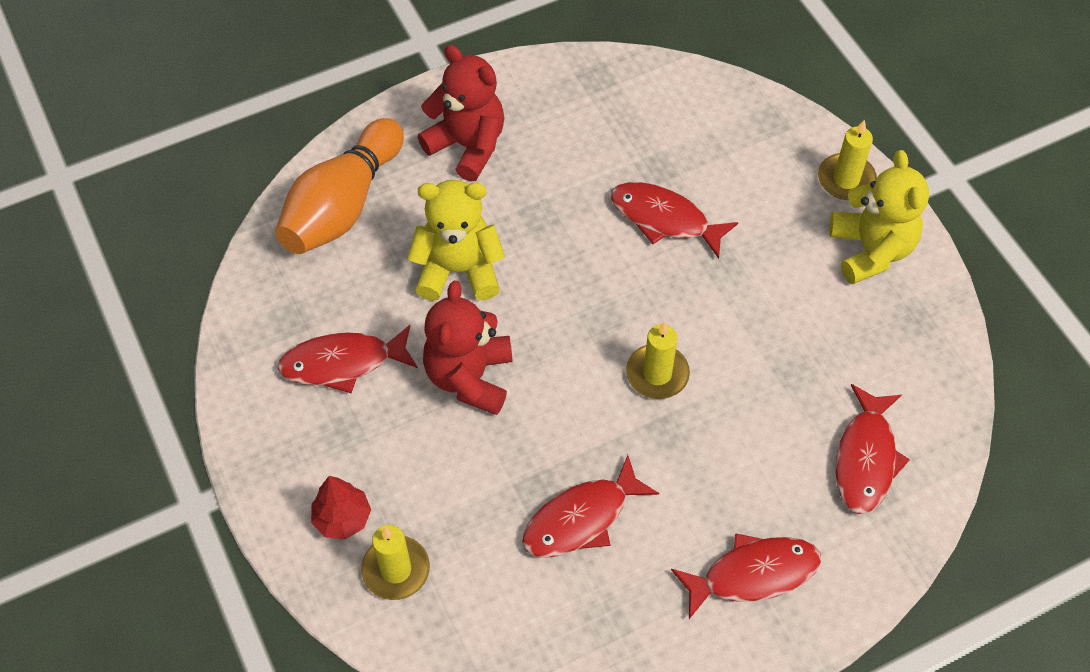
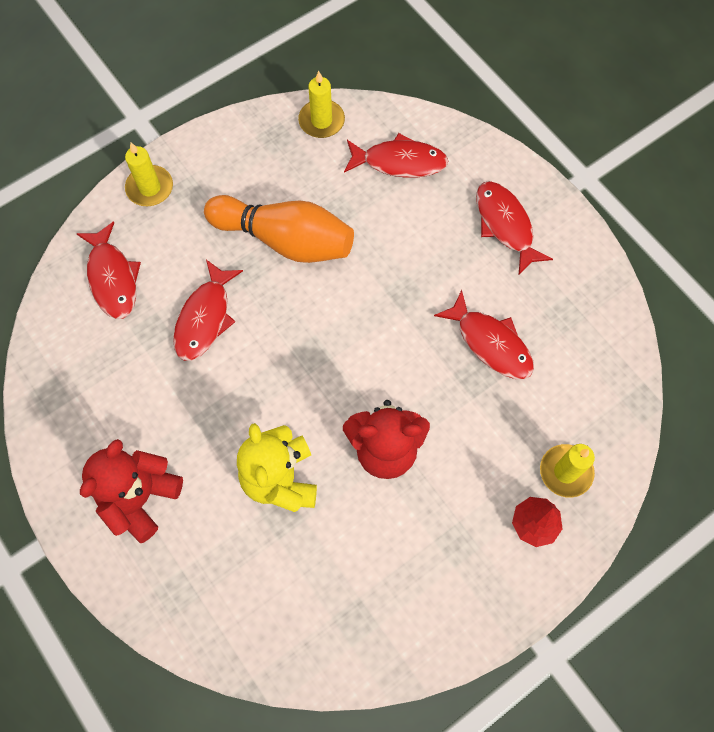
camera: 100 degrees left, 10 degrees up
orange bowling pin [275,118,404,254] -> orange bowling pin moved to [204,195,354,263]
red fish [277,325,418,393] -> red fish moved to [76,221,141,319]
yellow candle [626,321,690,399] -> yellow candle moved to [298,71,345,138]
yellow teddy bear [829,150,929,284] -> none

